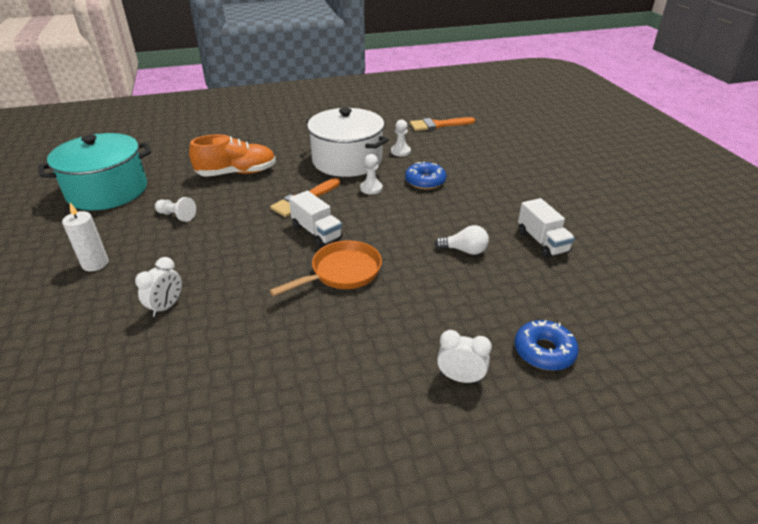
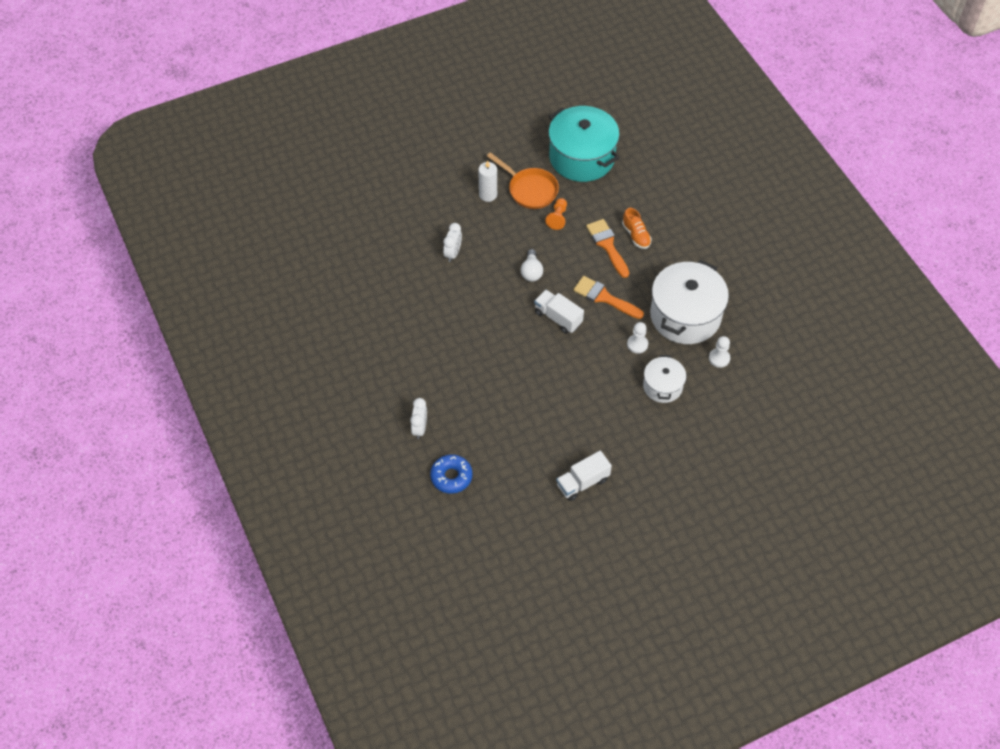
camera: 80 degrees right, 20 degrees up
white clock [135,257,182,317] -> white clock turned 90 degrees counterclockwise [443,223,462,262]
white pawn [155,197,196,222] -> orange pawn [545,198,567,230]
orange shoe [189,134,276,177] -> orange shoe [622,208,652,249], size x0.58
orange pan [269,240,382,296] -> orange pan moved to [487,152,559,209]
white truck [289,191,343,247] -> white truck turned 90 degrees clockwise [534,290,584,334]
blue donut [405,162,447,189] -> white pot [643,355,686,403]
orange brush [410,117,475,131] -> orange brush moved to [586,219,629,278]
white light bulb [435,225,489,255] -> white light bulb moved to [521,249,543,282]

